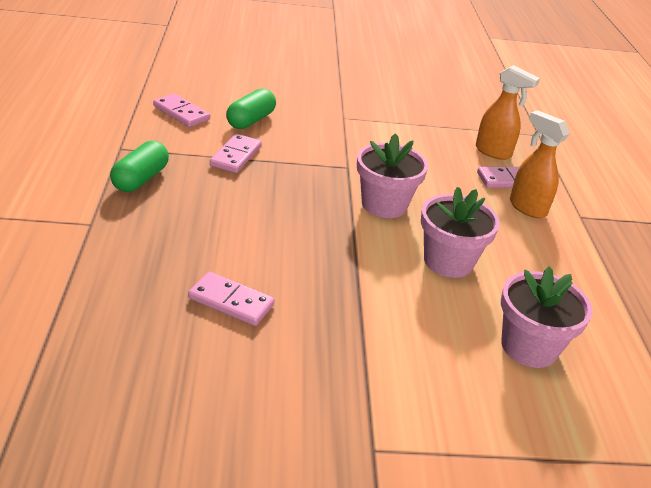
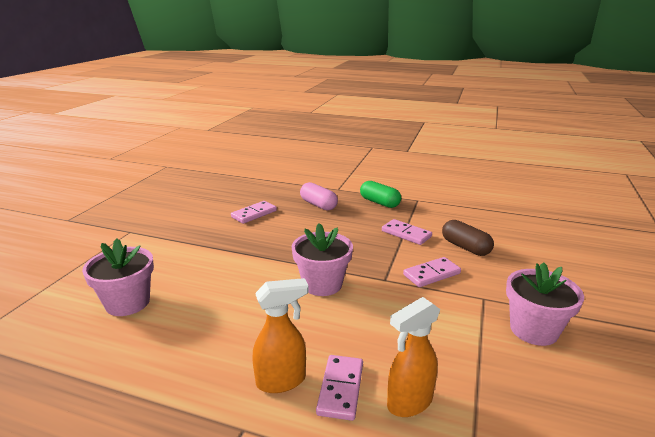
camera: 115 degrees right, 10 degrees down
pink domino [153,94,210,127] -> pink domino moved to [403,257,461,287]
green capsule [226,88,276,129] -> brown capsule [442,220,494,256]
pink flower pot [421,187,500,278] -> pink flower pot moved to [506,262,584,346]
none -> pink capsule [300,182,338,211]

